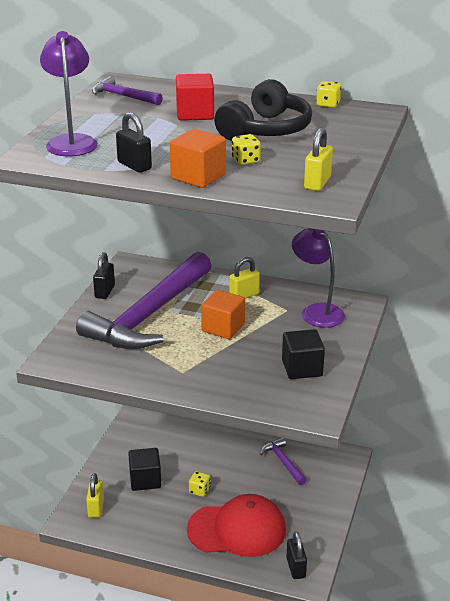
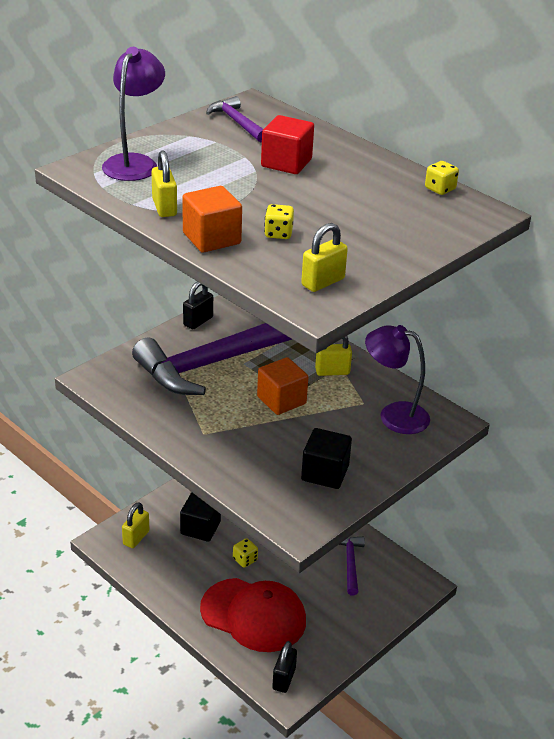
camera: 25 degrees right, 5 degrees up
black padlock [116,112,152,173] -> yellow padlock [151,150,177,217]
black headphones [214,79,312,140] -> none
purple lamp [292,228,345,328] -> purple lamp turned 60 degrees counterclockwise [365,325,430,434]

